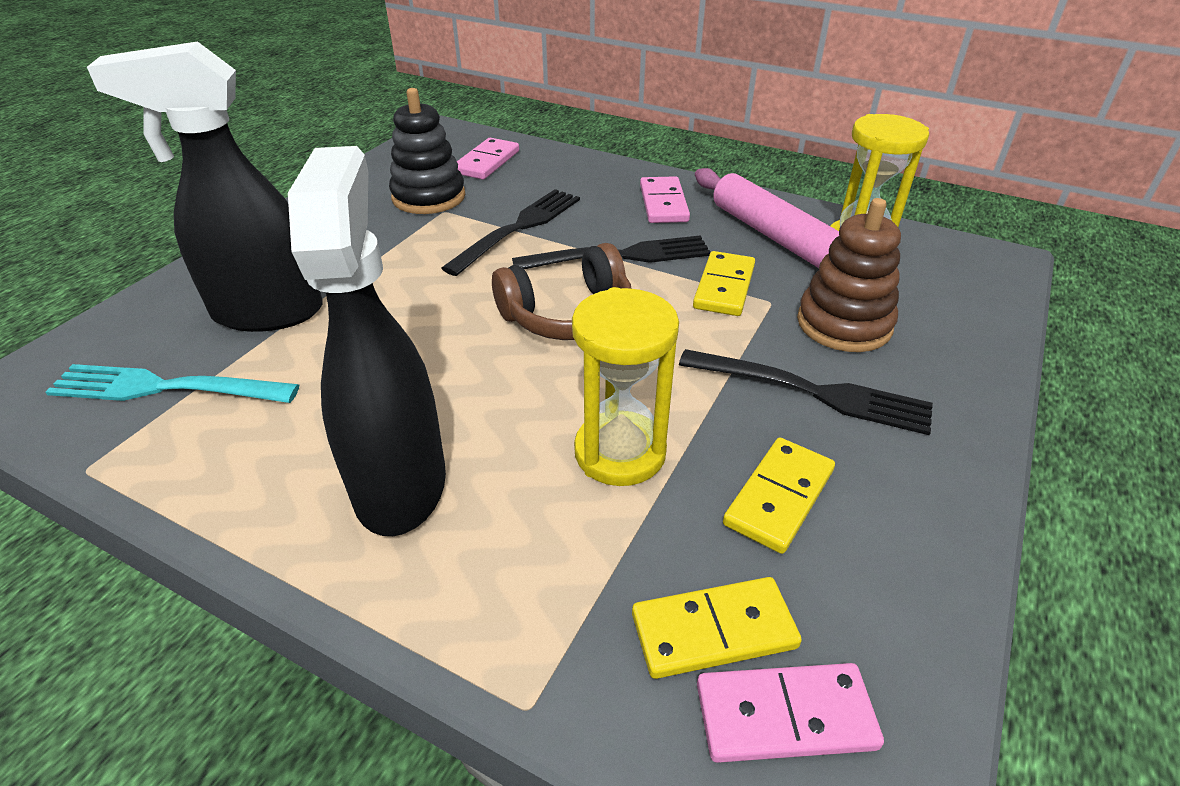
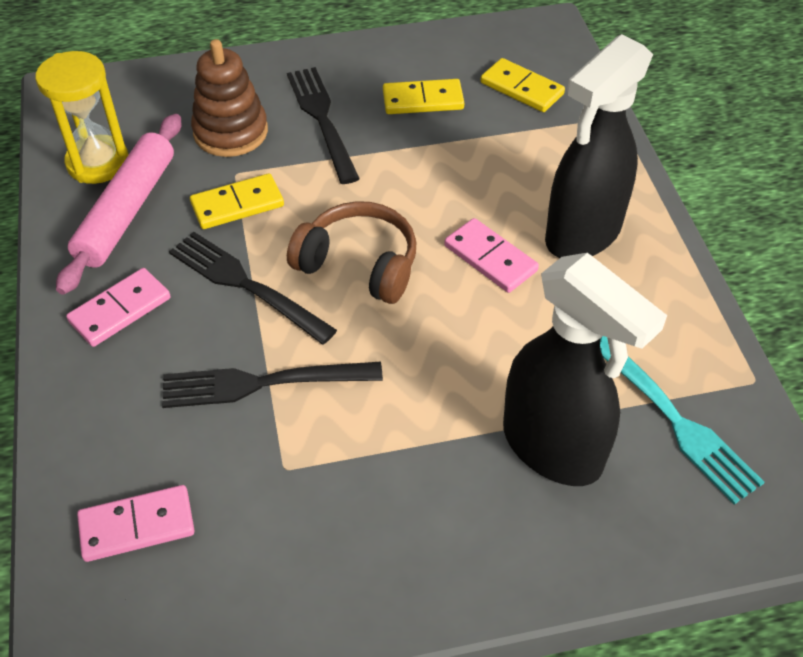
camera: 130 degrees left, 10 degrees up
black stacking toy [389,88,465,214] -> none
yellow hourglass [572,287,679,486] -> none
pink domino [697,663,884,763] -> pink domino moved to [444,218,539,293]

